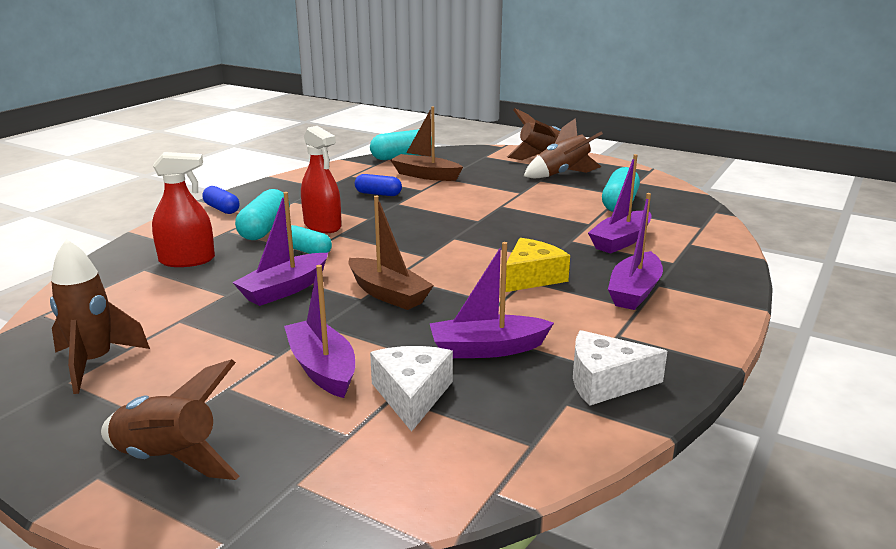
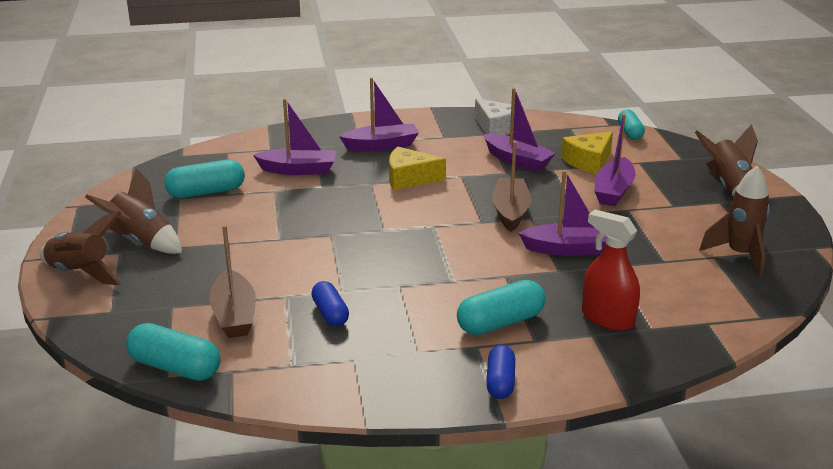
camera: 130 degrees left, 5 degrees up
turquoise capsule [287,225,332,254] -> turquoise capsule moved to [618,110,645,140]
red spray bottle [301,126,341,233] -> none
white cheese [370,346,453,432] -> yellow cheese [561,131,613,174]

